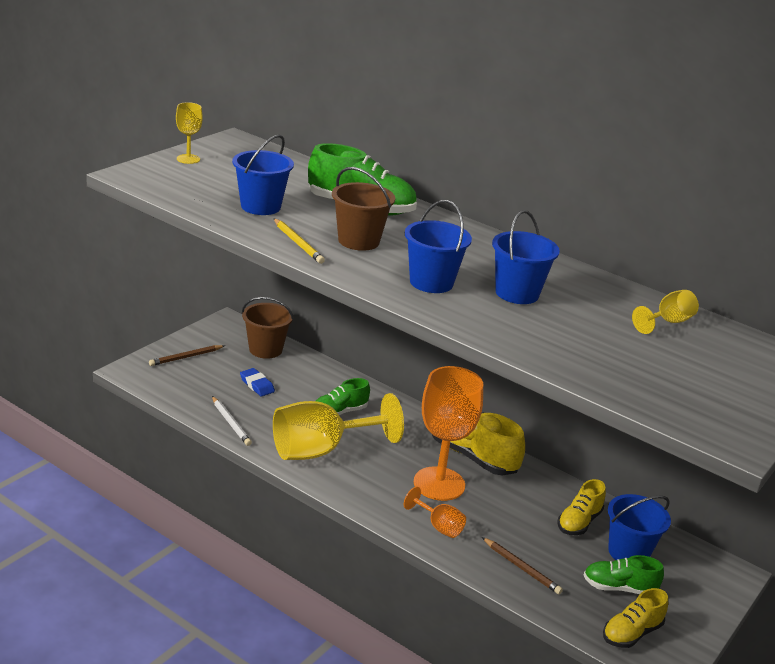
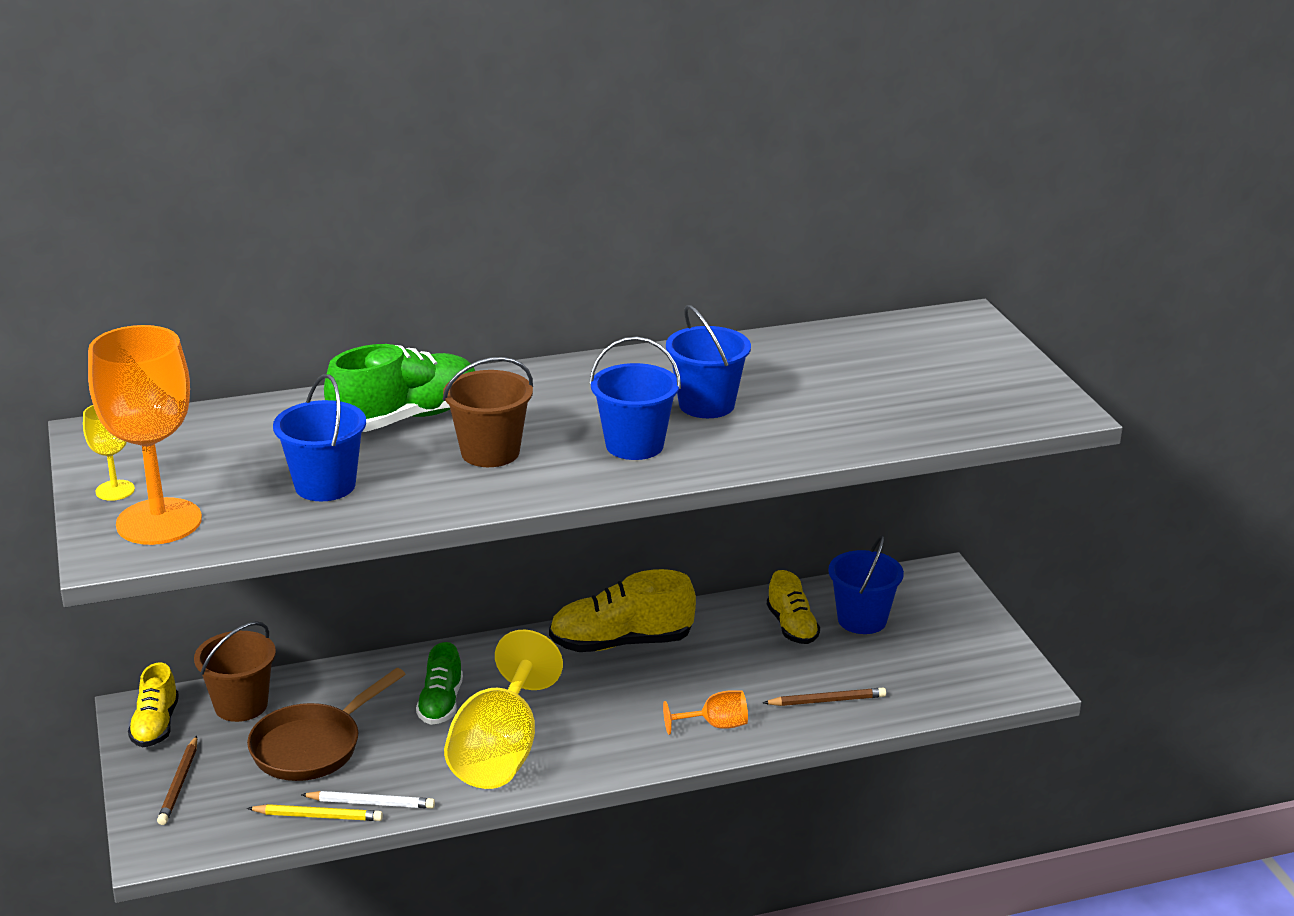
camera: 50 degrees left, 0 degrees up
blue eraser [240,368,275,396] -> brown pan [247,668,405,781]
yellow pencil [274,218,325,264] -> yellow pencil moved to [247,804,383,821]
orange goblet [414,366,483,501] -> orange goblet moved to [88,325,202,545]
green shoe [584,555,664,594] -> none
yellow shoe [603,588,668,648] -> yellow shoe moved to [128,662,179,747]
yellow goblet [632,290,699,334] -> none

